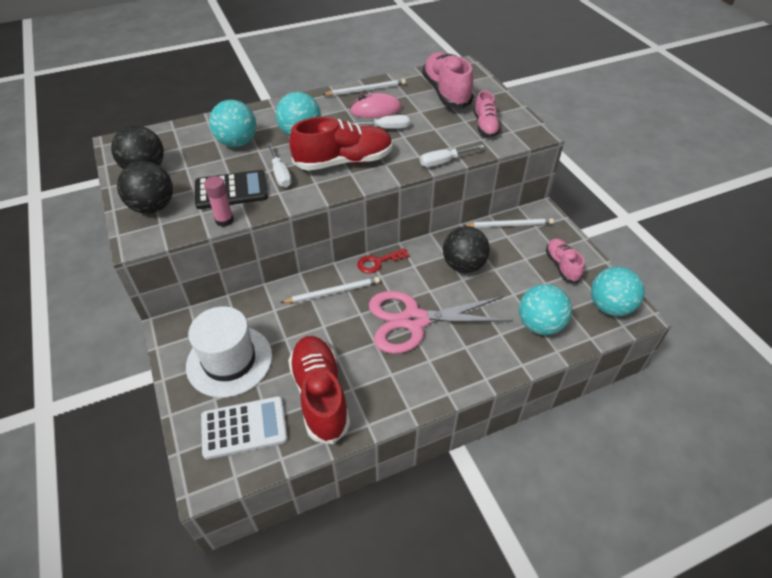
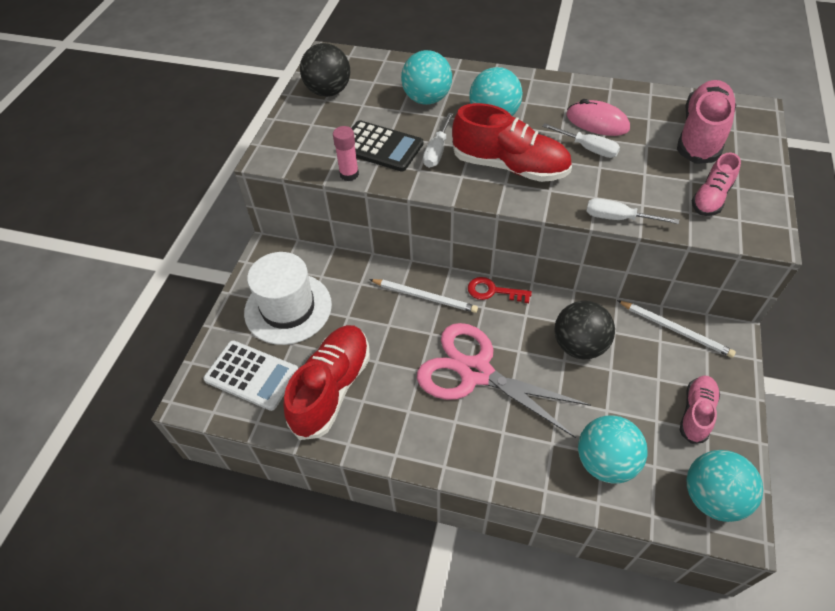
camera: 40 degrees right, 5 degrees up
black ball [117,161,173,214] -> none
white pencil [322,79,406,96] -> none

